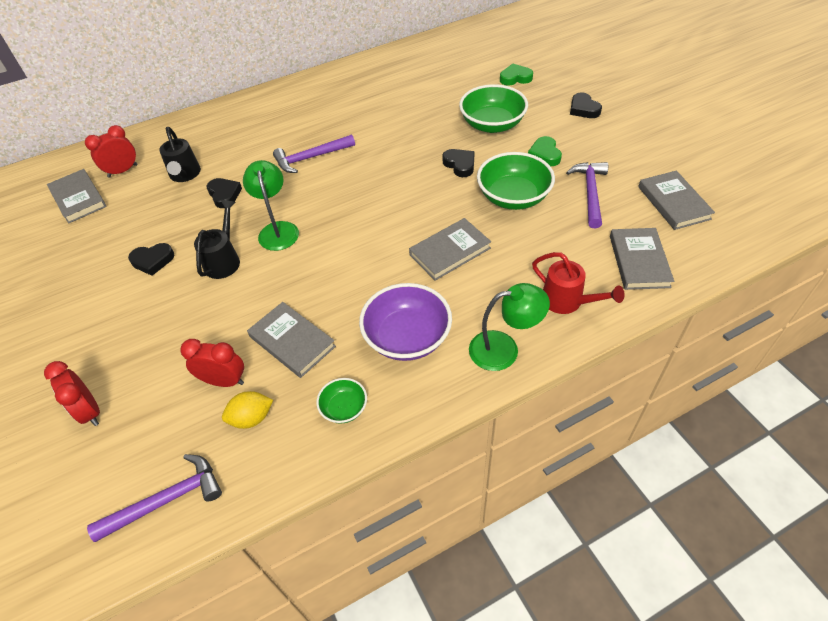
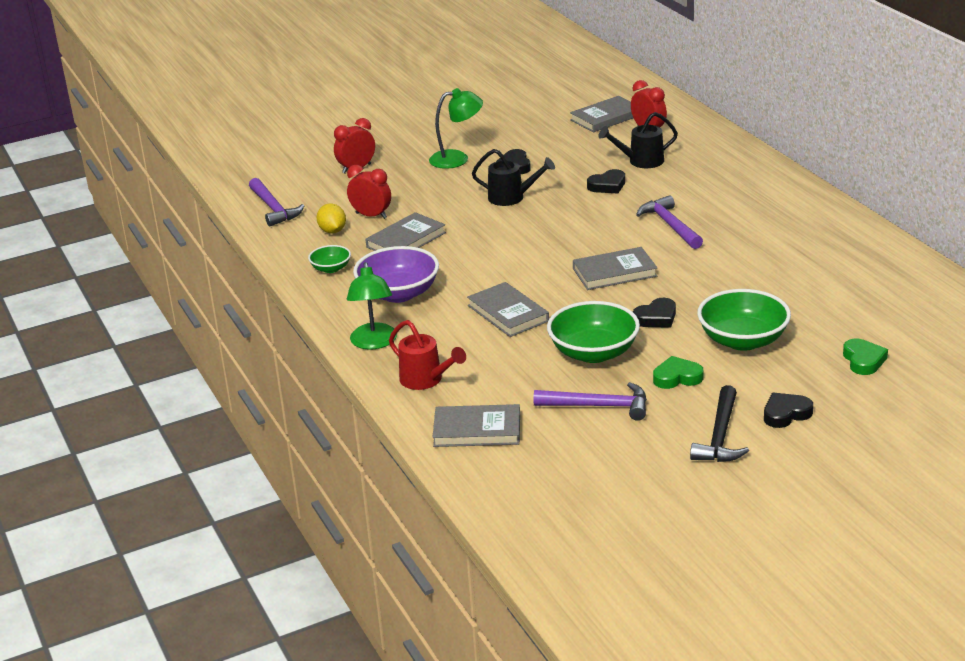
camera: 90 degrees right, 20 degrees down
red clock [180,339,244,387] -> red clock turned 75 degrees counterclockwise [347,165,391,219]
green lamp [243,160,299,251] -> green lamp moved to [429,88,483,169]
red watering can [532,252,625,314] -> red watering can turned 90 degrees counterclockwise [389,320,466,390]
grey book [638,170,715,230] -> grey book moved to [573,247,657,290]
none -> black hammer [690,385,749,462]

